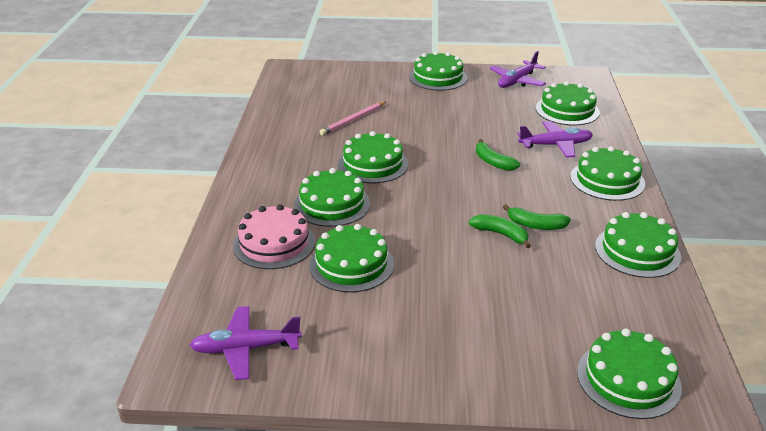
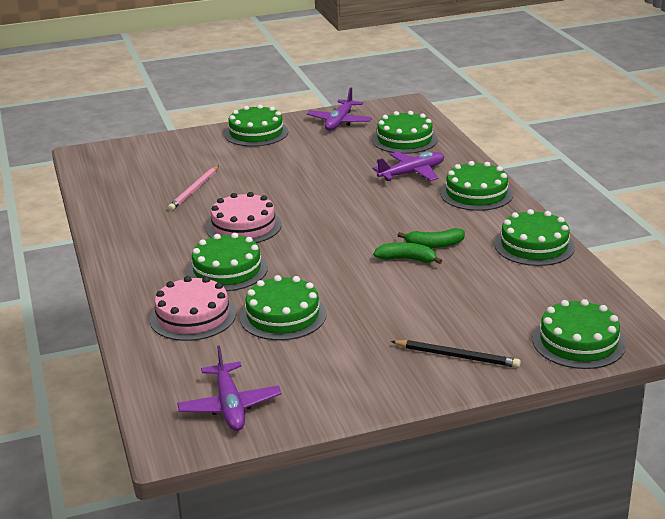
camera: 20 degrees left, 5 degrees down
purple plane [190,306,302,380] -> purple plane turned 75 degrees counterclockwise [177,346,281,431]
green cake [338,131,408,183] -> pink cake [206,192,282,243]
green banana [476,139,520,171] -> none
none -> black pencil [391,340,521,368]

